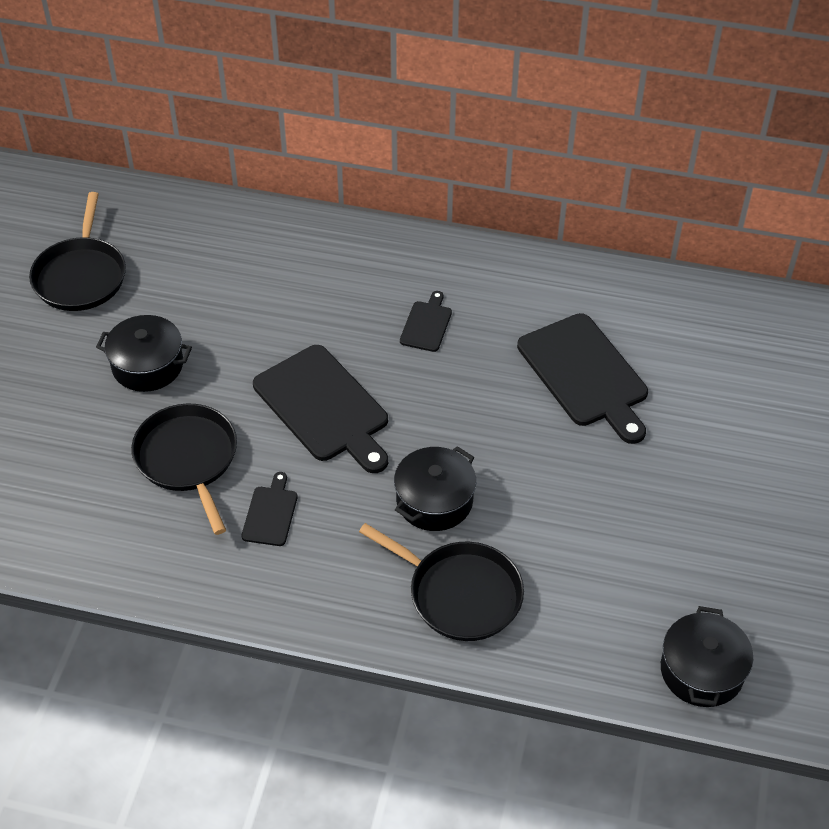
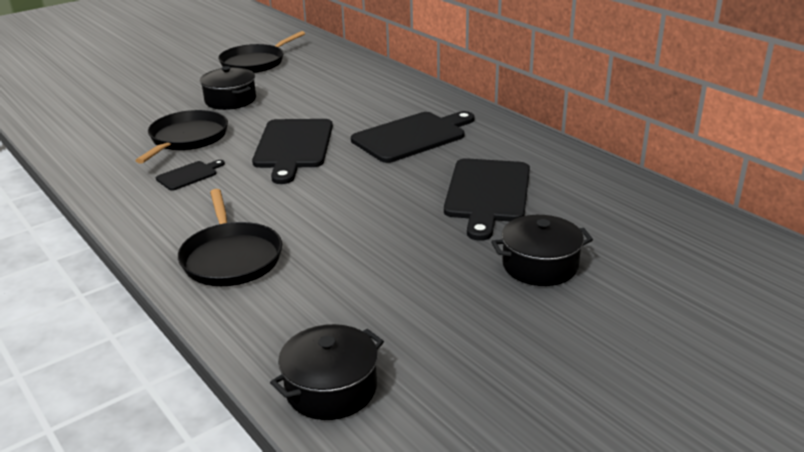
camera: 40 degrees right, 20 degrees down
black pot [394,446,476,531] -> black pot moved to [491,215,593,286]
black cutting board [400,291,452,352] -> black cutting board [351,111,475,163], size x2.07

